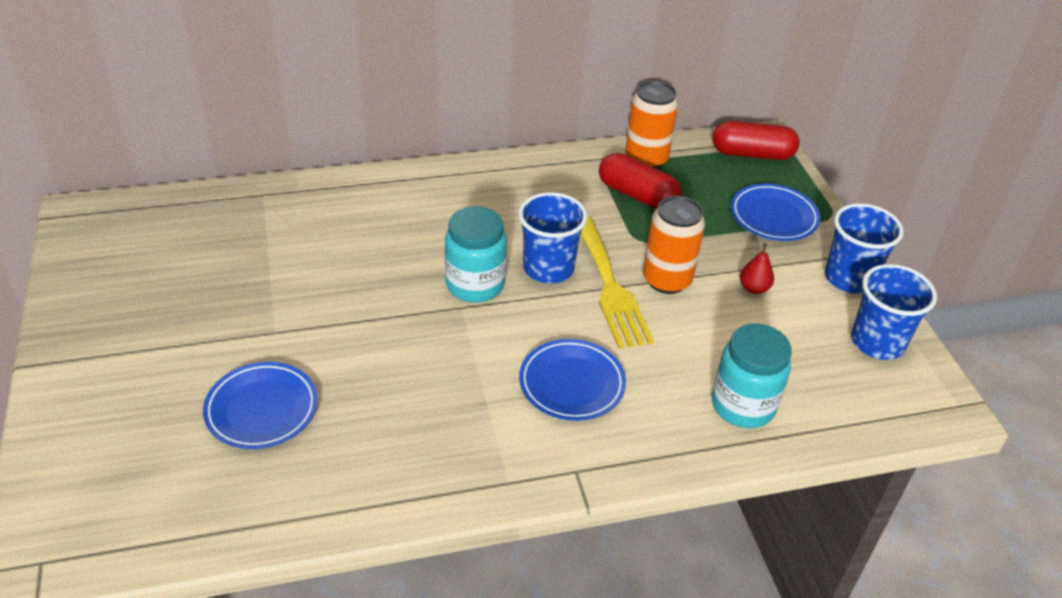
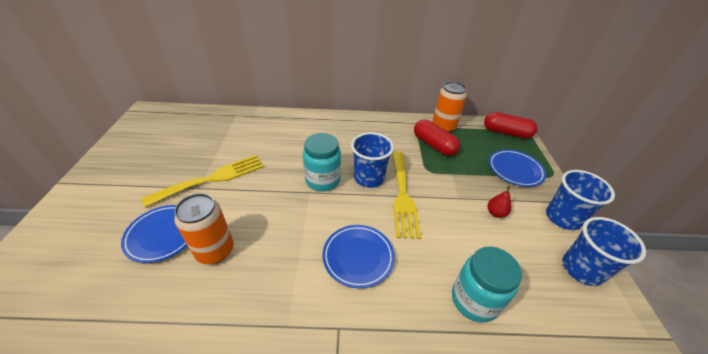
camera: 15 degrees right, 0 degrees up
orange can [643,196,705,294] -> orange can moved to [174,193,234,264]
none -> yellow fork [142,155,264,207]

